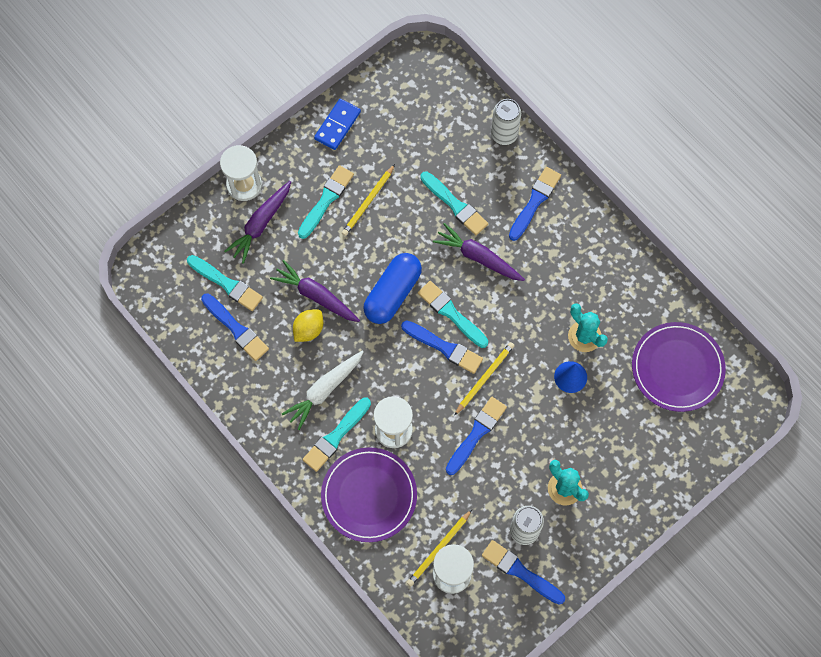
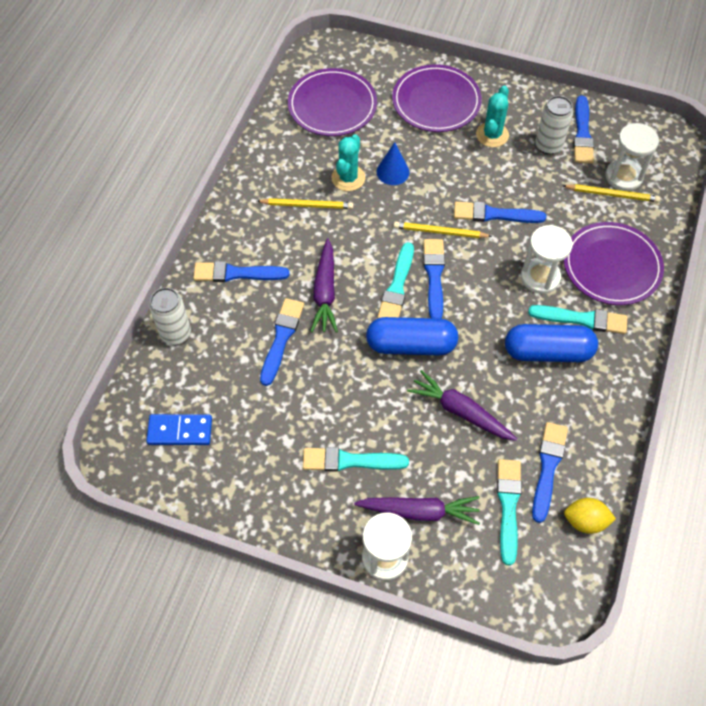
camera: 120 degrees left, 10 degrees down
purple carrot [270,260,360,322] -> purple carrot turned 120 degrees clockwise [407,370,517,441]
white carrot [282,351,363,430] -> blue capsule [505,324,598,362]
yellow lemon [293,309,323,342] -> yellow lemon moved to [564,498,616,534]
blue domino [314,99,361,150] -> blue domino moved to [146,414,212,445]
yellow pencil [342,164,395,236] -> yellow pencil moved to [257,198,353,209]
turquoise brush [420,171,488,235] -> blue brush [260,298,304,386]
none -> purple plate [392,64,482,132]

